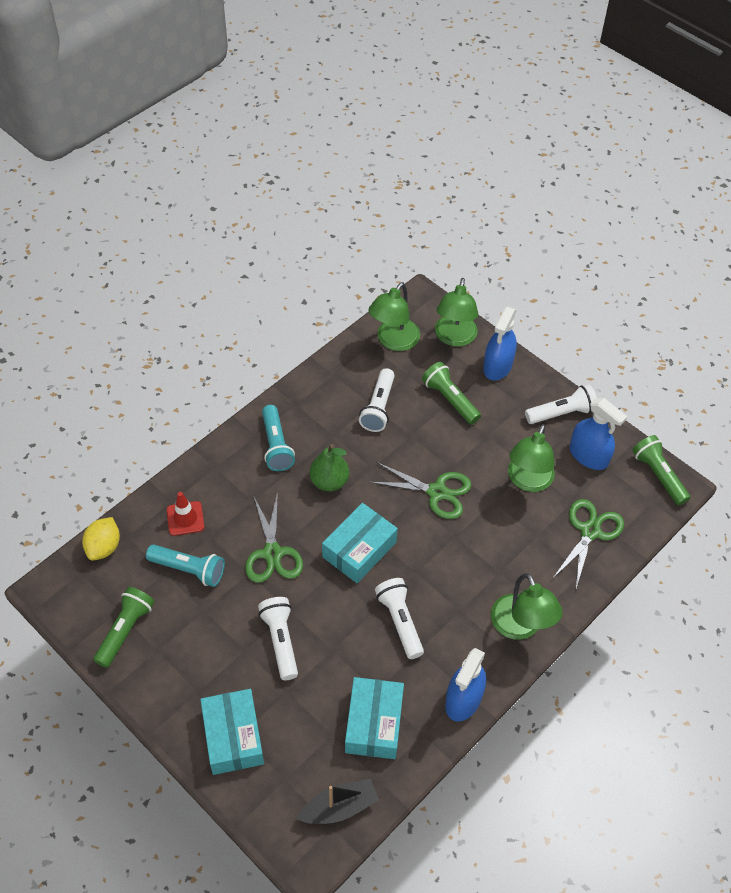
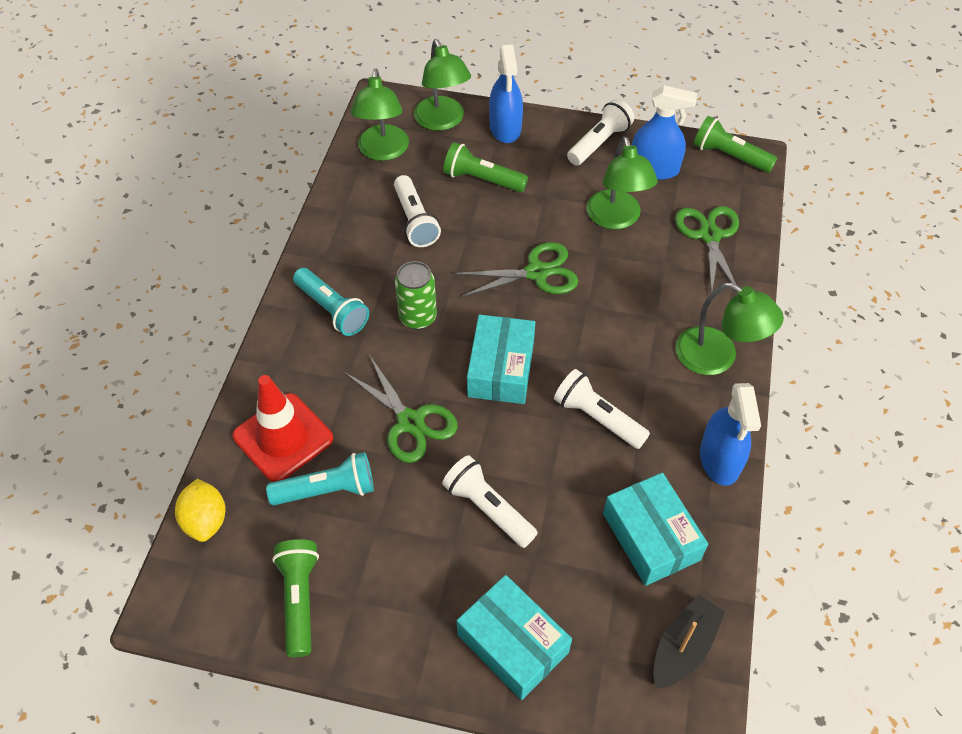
camera: 30 degrees left, 0 degrees up
red traffic cone [167,492,204,536] -> red traffic cone [233,375,333,482], size x1.68
green pear [309,444,349,491] -> green can [395,261,437,330]

